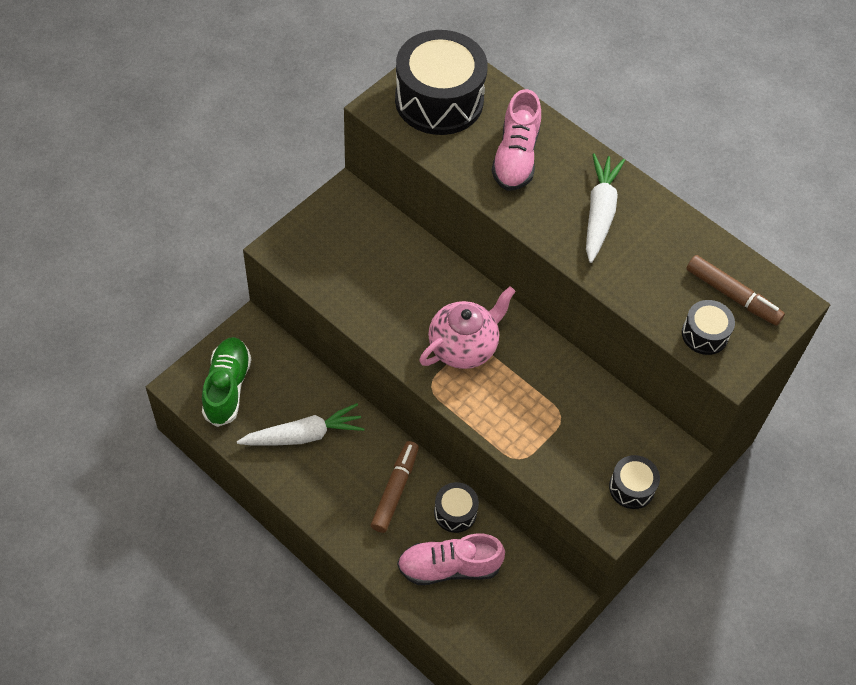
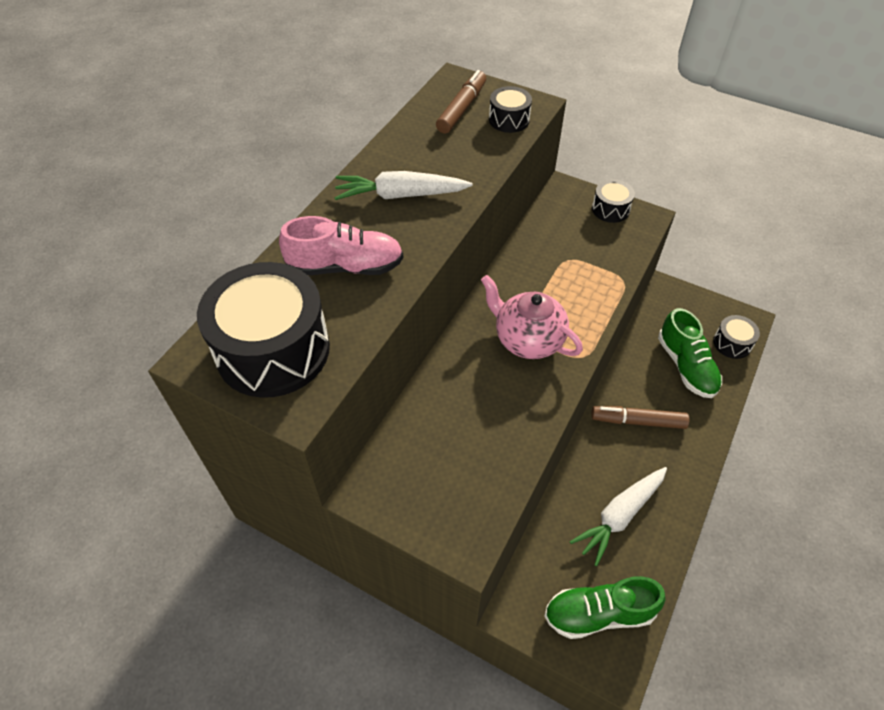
camera: 100 degrees left, 5 degrees down
white carrot [237,403,365,446] -> white carrot turned 105 degrees counterclockwise [570,467,667,566]
pink shoe [397,533,505,585] -> green shoe [658,308,722,398]
black drum [434,482,479,533] -> black drum moved to [713,315,760,359]

